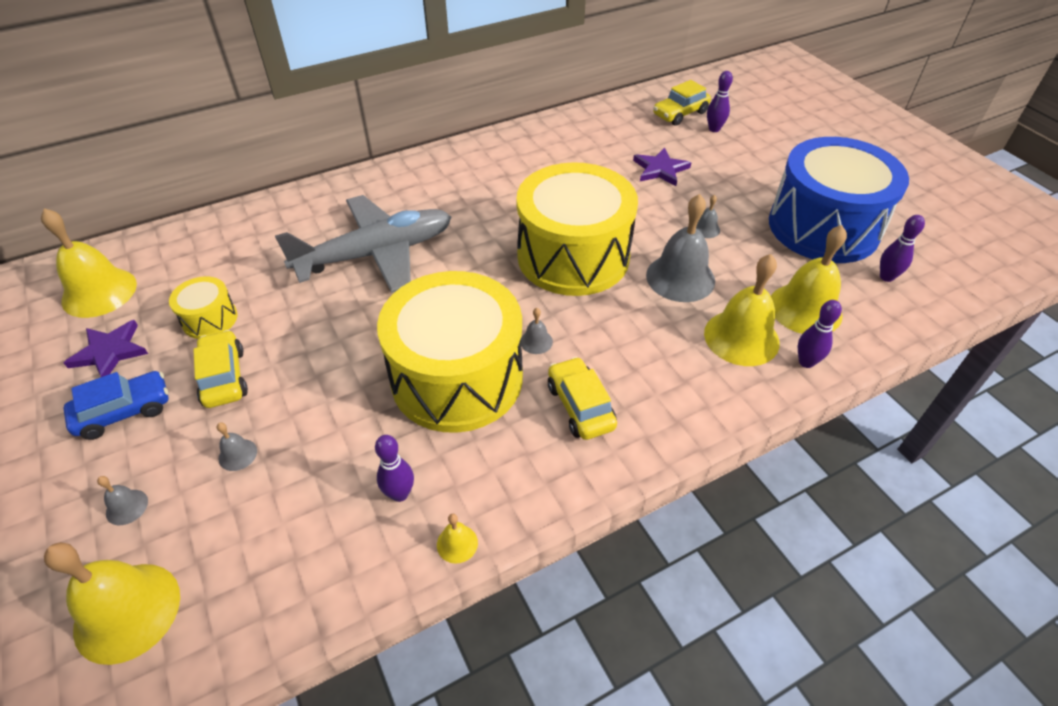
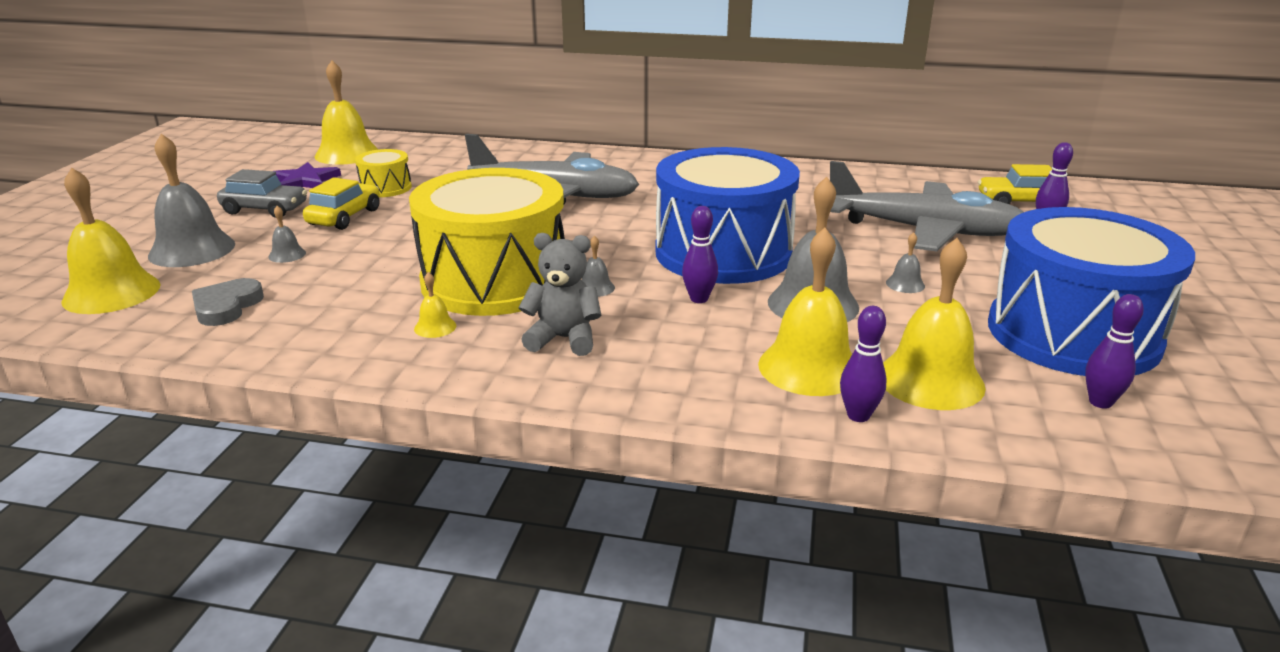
camera: 40 degrees right, 20 degrees down
blue car [64,371,169,440] -> grey car [217,169,307,218]
grey bell [97,476,148,525] -> grey bell [148,134,235,267], size x2.28
purple bowling pin [375,435,414,502] -> purple bowling pin moved to [682,206,718,303]
yellow bell [437,514,478,564] -> yellow bell moved to [414,272,456,338]
yellow drum [516,162,638,296] -> blue drum [656,147,800,284]
yellow car [548,357,617,440] -> grey teddy bear [519,233,602,356]
purple star [633,147,691,186] -> grey plane [830,161,1024,251]
none -> grey heart [192,278,264,326]

